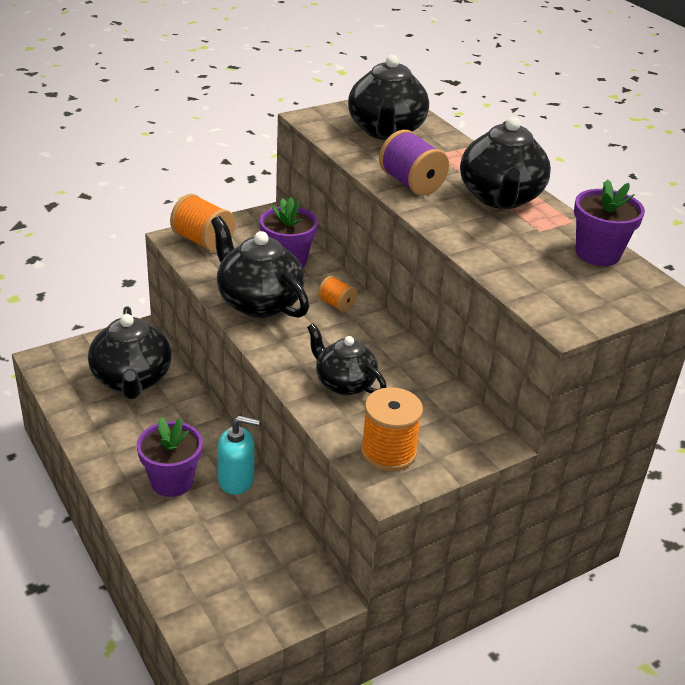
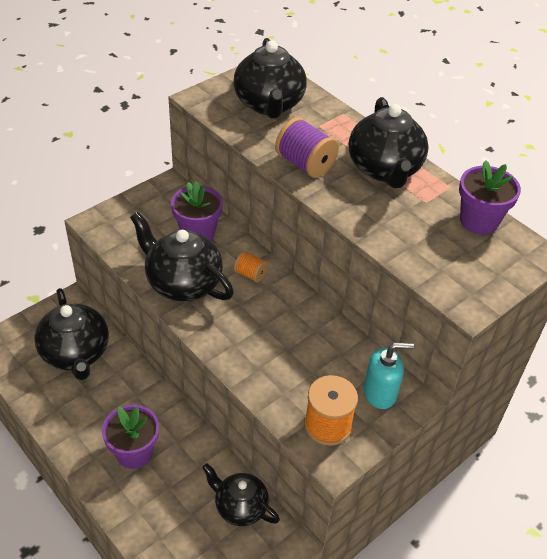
camera: 10 degrees left, 10 degrees up
orange spool [170,194,235,252] -> none
turquoise soap dispenser [217,416,260,495] -> turquoise soap dispenser moved to [364,343,414,409]
black teapot [307,323,387,395] -> black teapot moved to [202,463,280,526]

